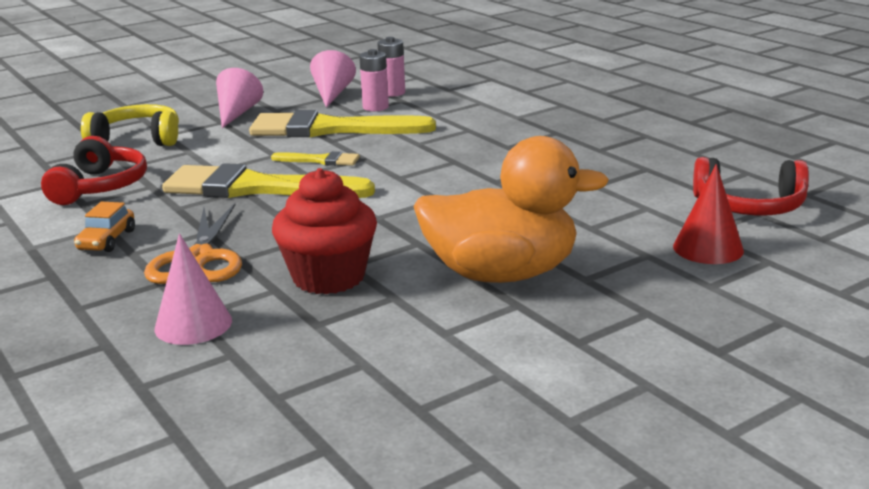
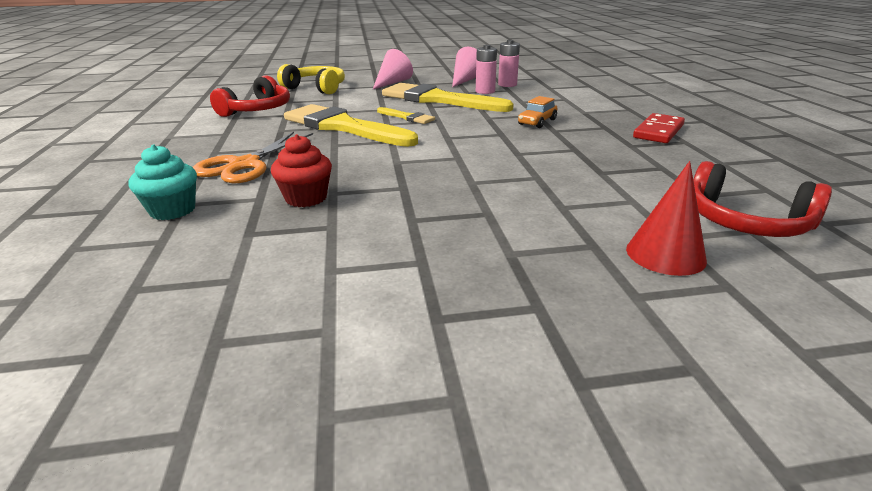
camera: 25 degrees right, 5 degrees up
orange car [74,202,135,252] -> orange car moved to [518,96,558,128]
pink cone [154,233,232,345] -> turquoise cupcake [128,145,197,220]
red cupcake [272,168,377,294] -> red cupcake [271,134,332,207], size x0.66
orange duck [414,136,609,283] -> none
none -> red domino [633,113,685,143]

